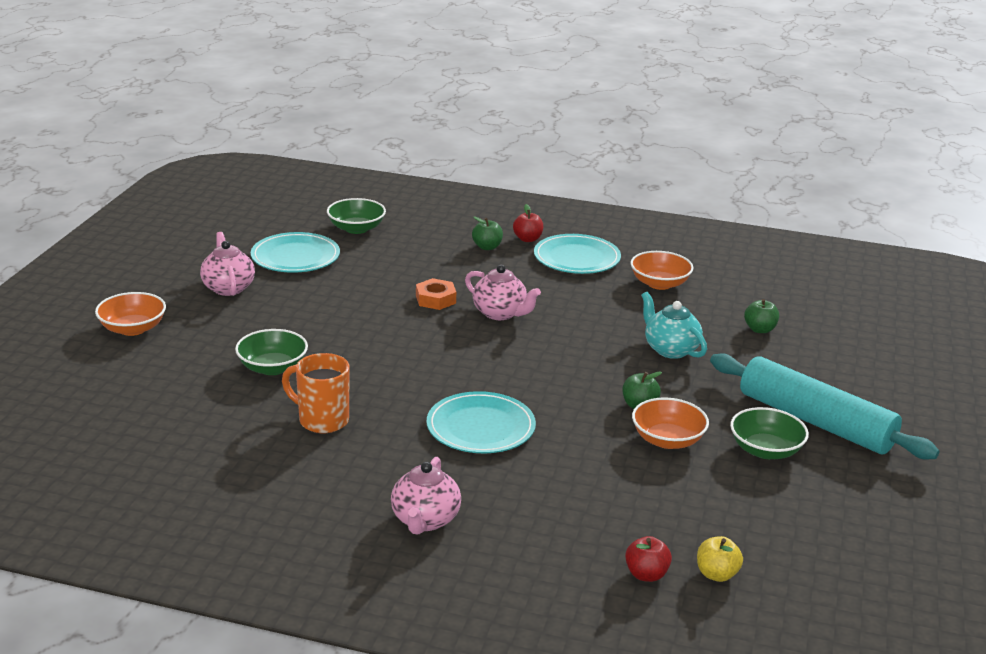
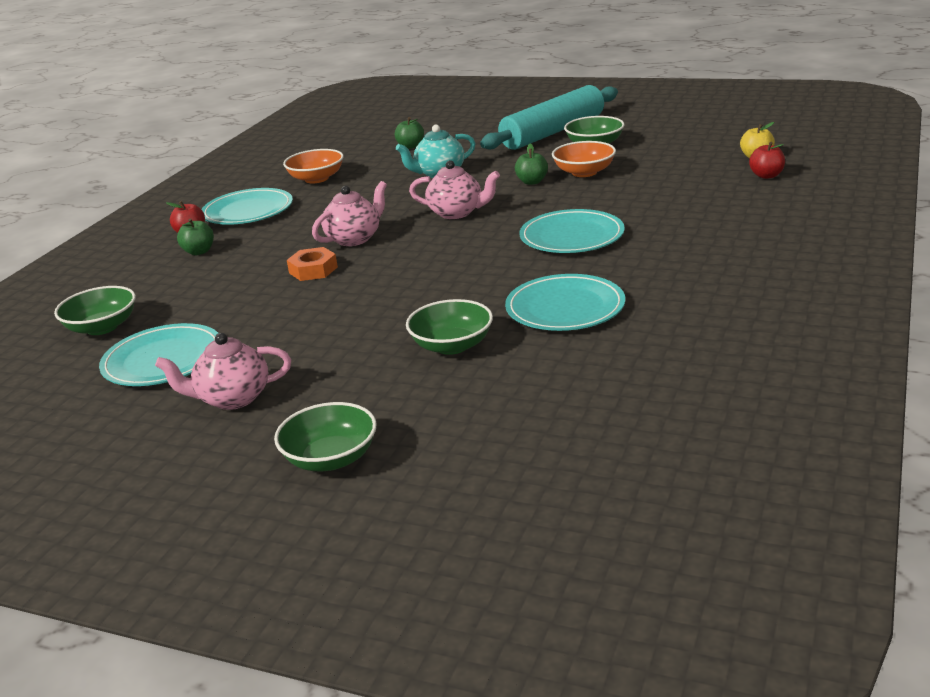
camera: 80 degrees left, 0 degrees up
orange bowl [95,292,166,336] -> green bowl [274,402,377,471]
orange mug [282,353,350,433] -> turquoise plate [505,274,625,331]
pink teapot [391,457,461,535] -> pink teapot moved to [409,160,500,219]

